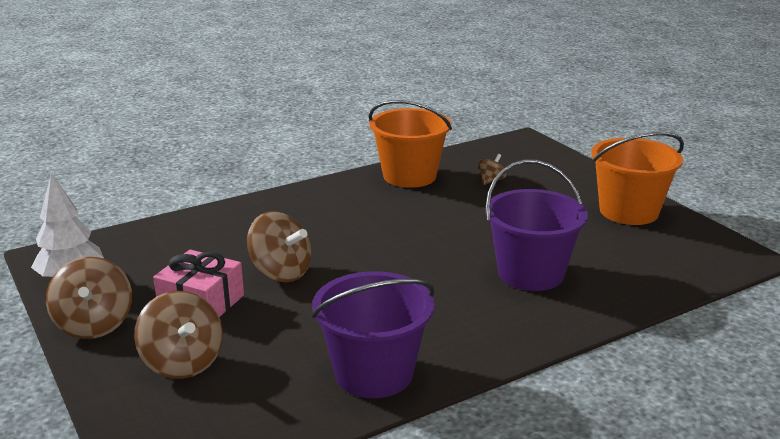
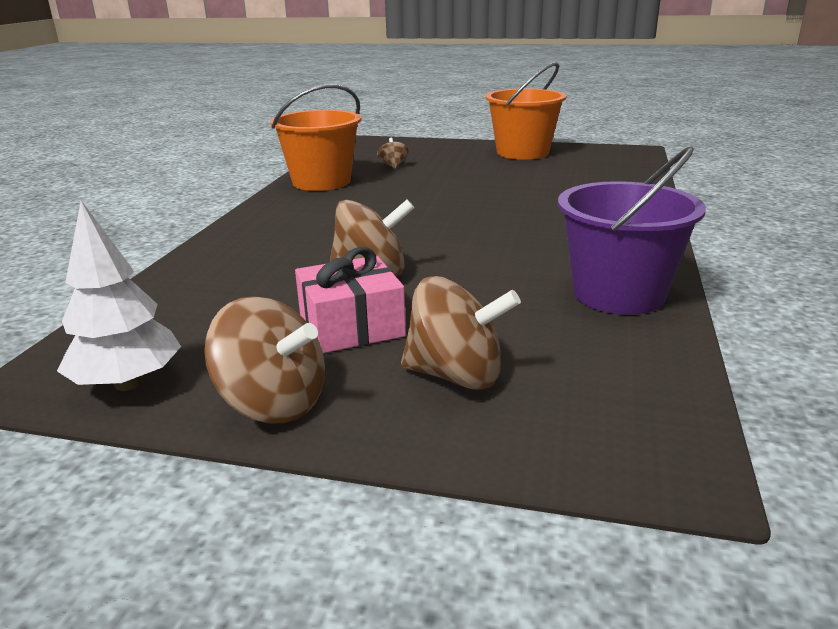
camera: 45 degrees left, 0 degrees up
purple bucket [485,159,588,291] -> none

